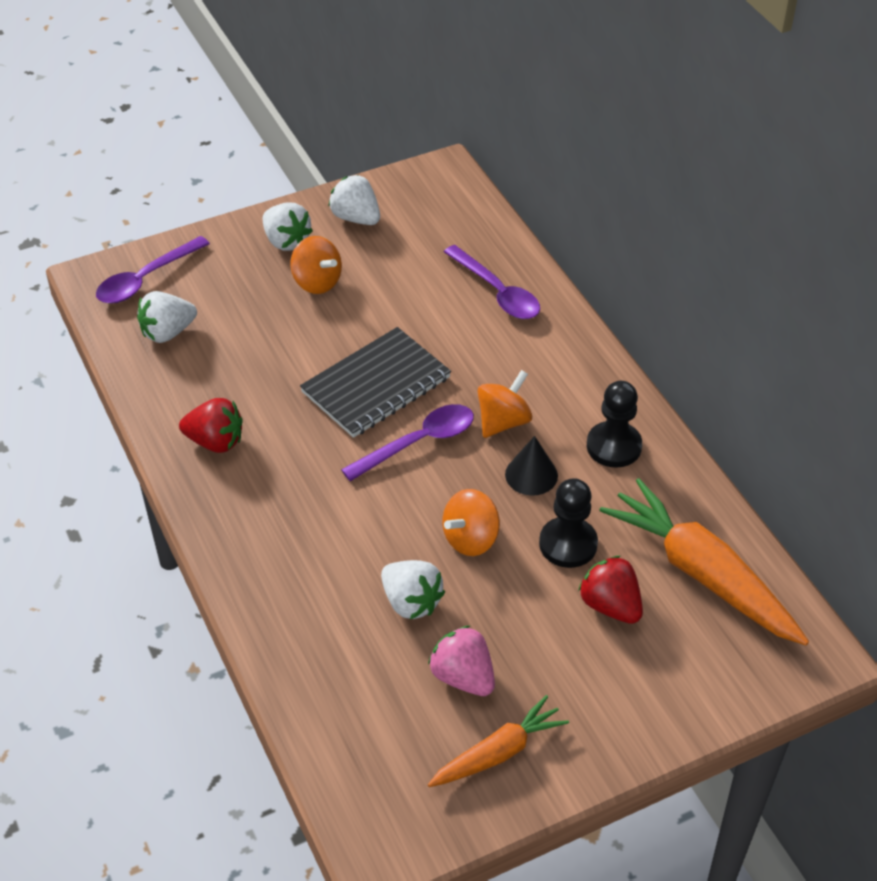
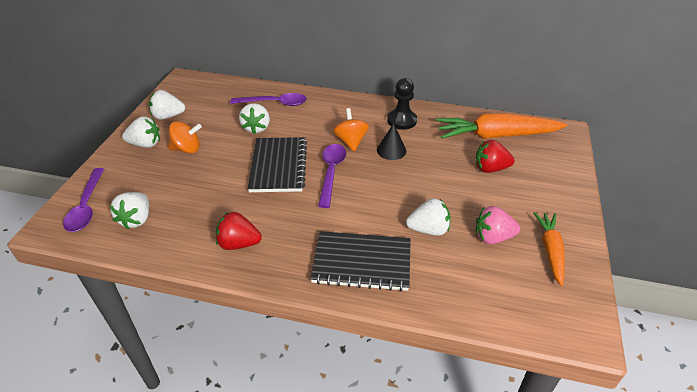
camera: 50 degrees left, 5 degrees down
red strawberry [179,398,243,453] -> red strawberry turned 135 degrees counterclockwise [216,212,262,250]
orange spinning top [442,489,500,556] -> none
black pawn [539,478,598,568] -> none
none -> white strawberry [239,103,270,134]
none -> black notebook [310,231,411,291]

